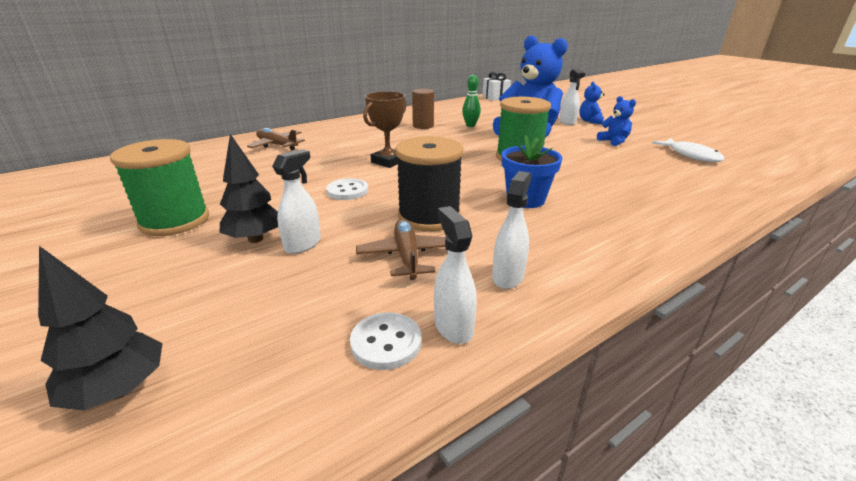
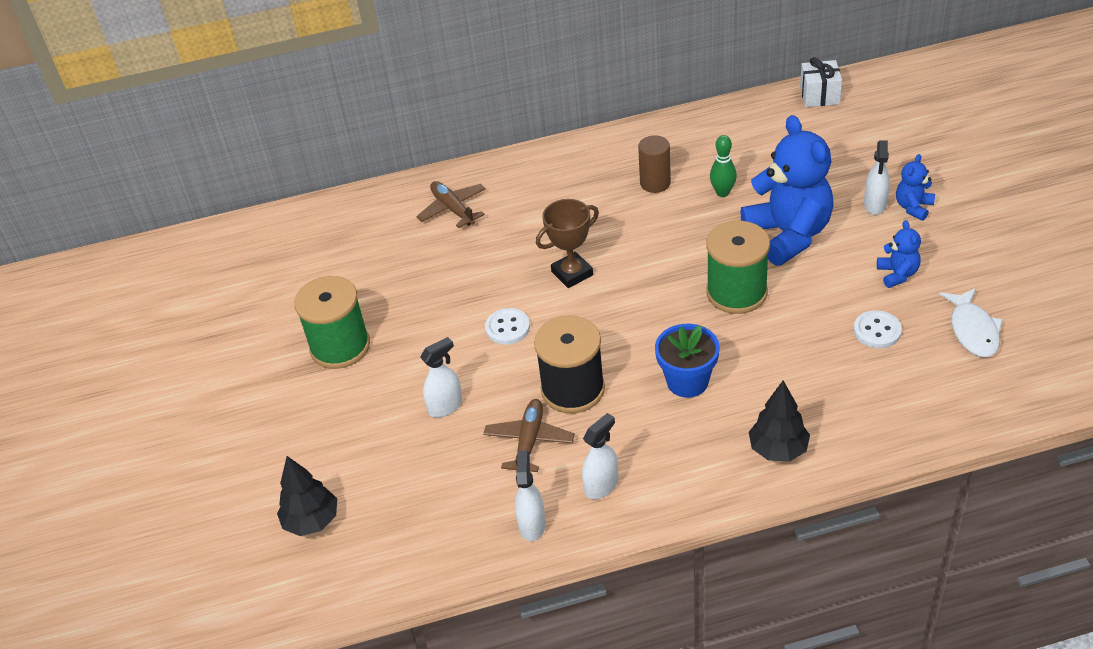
camera: 25 degrees right, 15 degrees up
black tree [220,134,278,243] -> black tree moved to [749,381,810,462]
white button [350,312,421,370] -> white button moved to [854,310,902,348]

